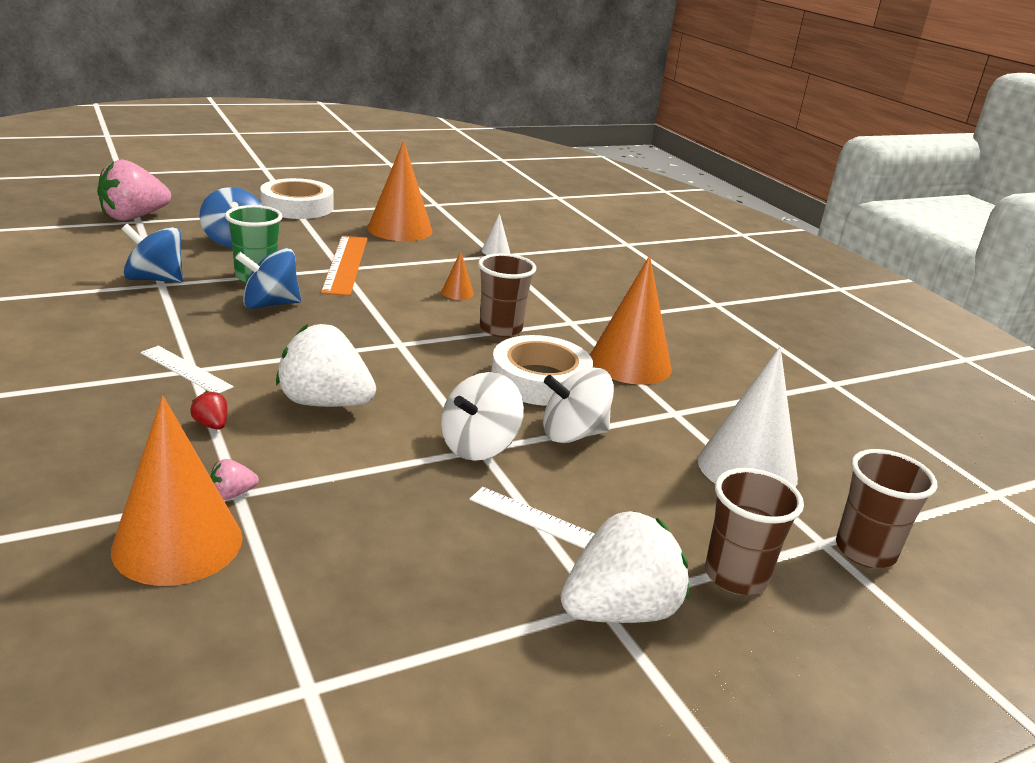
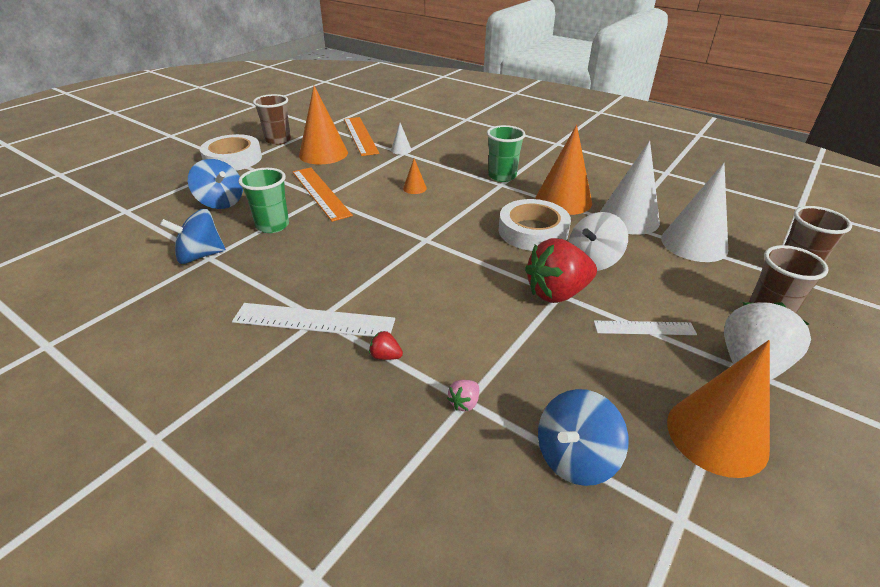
camera: 25 degrees left, 10 degrees up
pink strawberry [97,160,171,221] -> none
orange cone [111,396,242,586] -> orange cone moved to [667,340,770,478]
white ruler [140,346,234,393] -> white ruler [232,303,395,337], size x1.65
blue spinning top [235,248,301,309] -> blue spinning top moved to [538,389,628,486]
white strawberry [276,324,376,407] -> none
white spinning top [441,372,524,461] -> red strawberry [525,238,597,303]
brown cup [478,253,536,337] -> brown cup moved to [253,94,291,145]
none -> orange ruler [344,117,379,156]
none -> green cup [487,125,526,182]
none -> white cone [600,141,660,235]

